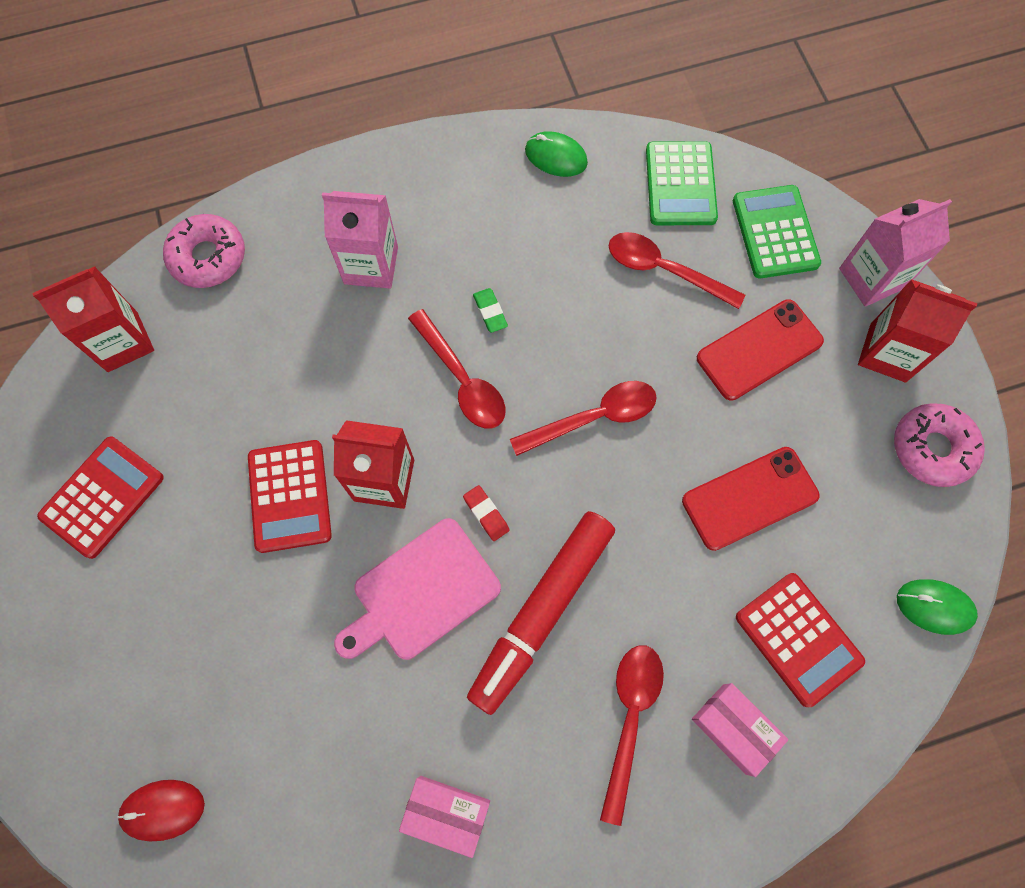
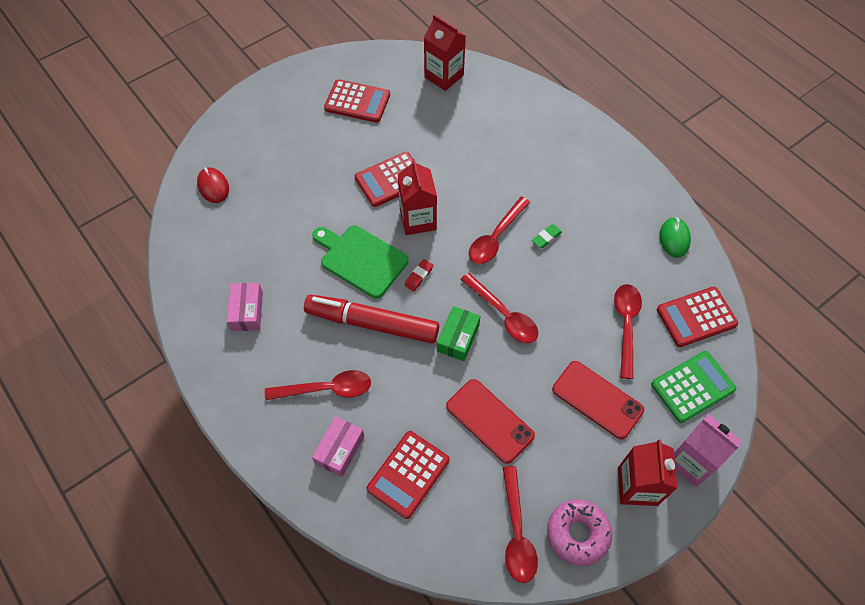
camera: 70 degrees right, 10 degrees down
pink donut [163,214,245,288] -> none
pink carton [322,191,398,288] -> none
pink cutting board [334,518,501,660] -> green cutting board [312,226,409,298]
green calculator [646,141,718,225] -> red calculator [657,286,738,347]
green mouse [897,579,978,635] -> none
none -> green box [437,306,480,361]
none -> red spoon [502,466,538,583]

